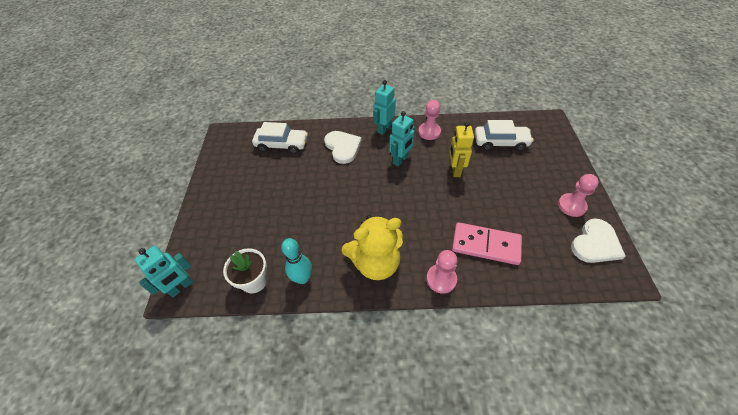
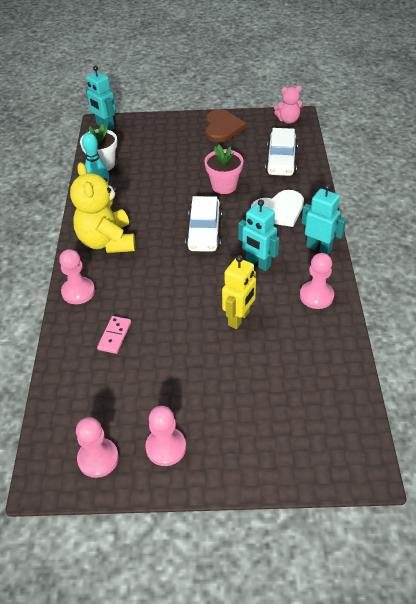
camera: 90 degrees right, 5 degrees down
yellow robot [449,122,474,177] -> yellow robot turned 120 degrees clockwise [222,255,256,329]
pink domino [452,222,522,265] -> pink domino [97,316,131,354], size x0.52
white car [475,120,534,151] -> white car moved to [185,196,222,252]
white heart [571,218,626,263] -> pink pawn [76,417,119,478]
none -> pink flower pot [205,145,243,194]
none -> brown heart [206,109,246,143]
none -> pink teddy bear [274,86,303,124]

